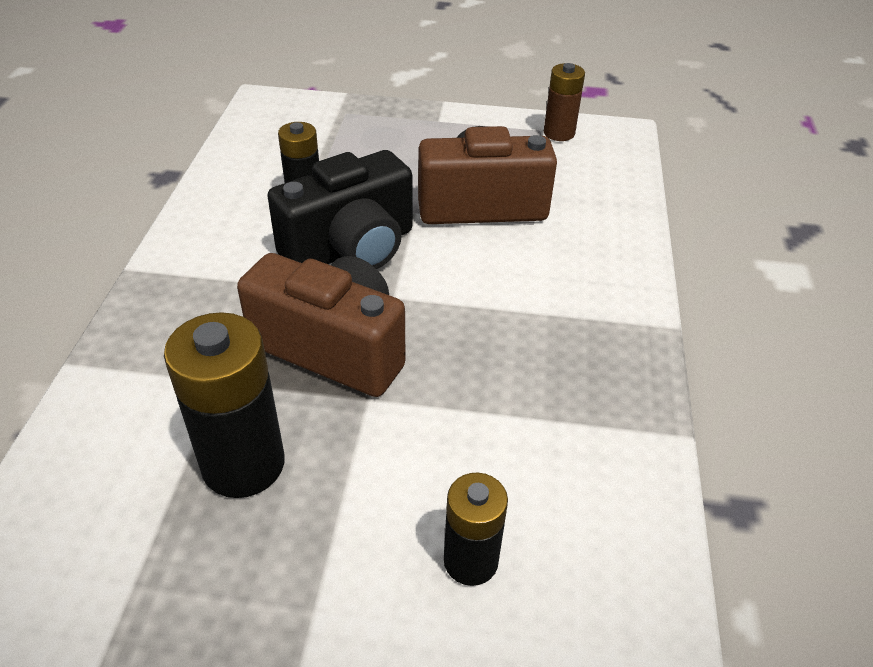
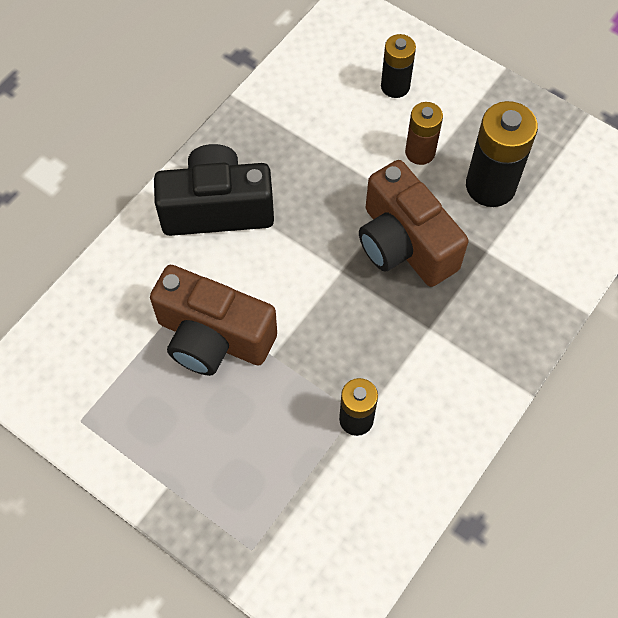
camera: 150 degrees left, 20 degrees up
black camera [268,150,412,269] -> black camera moved to [154,144,274,236]
brown battery [544,63,585,141] -> brown battery moved to [405,102,443,165]

